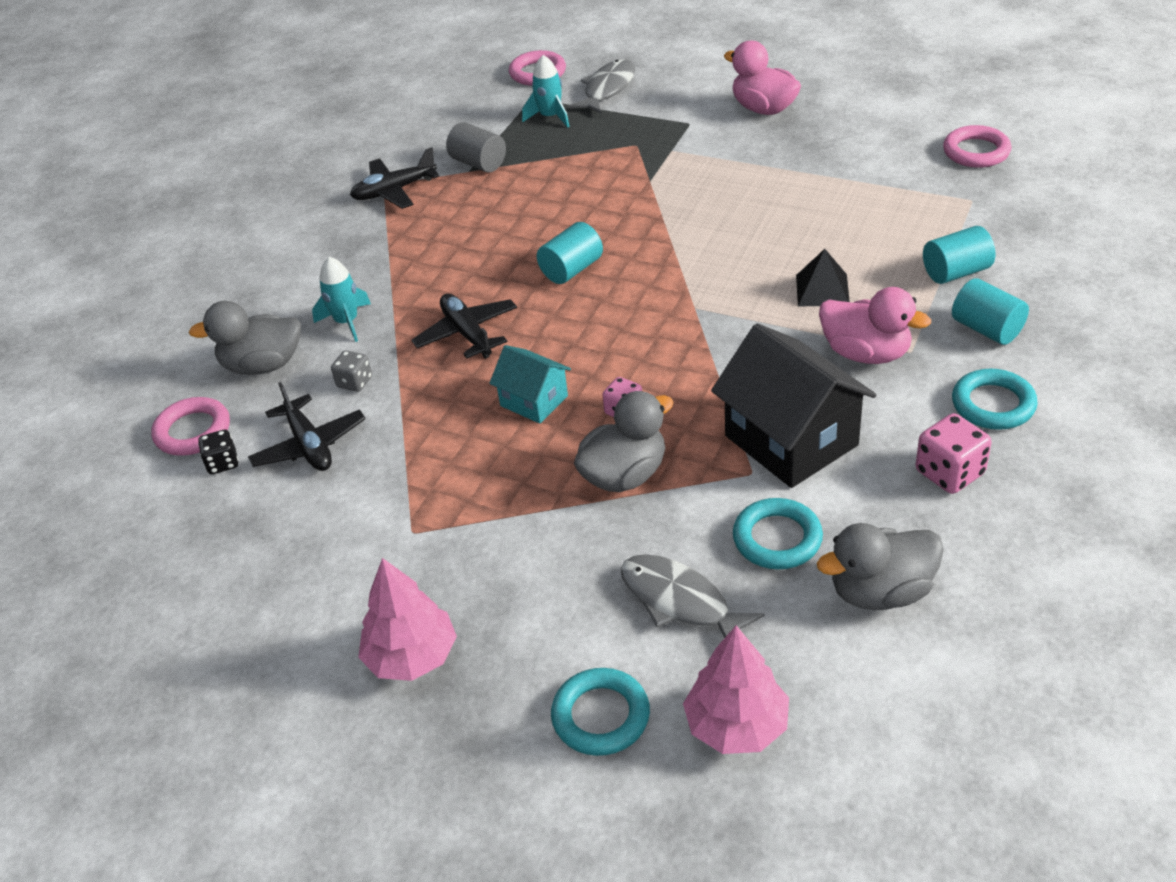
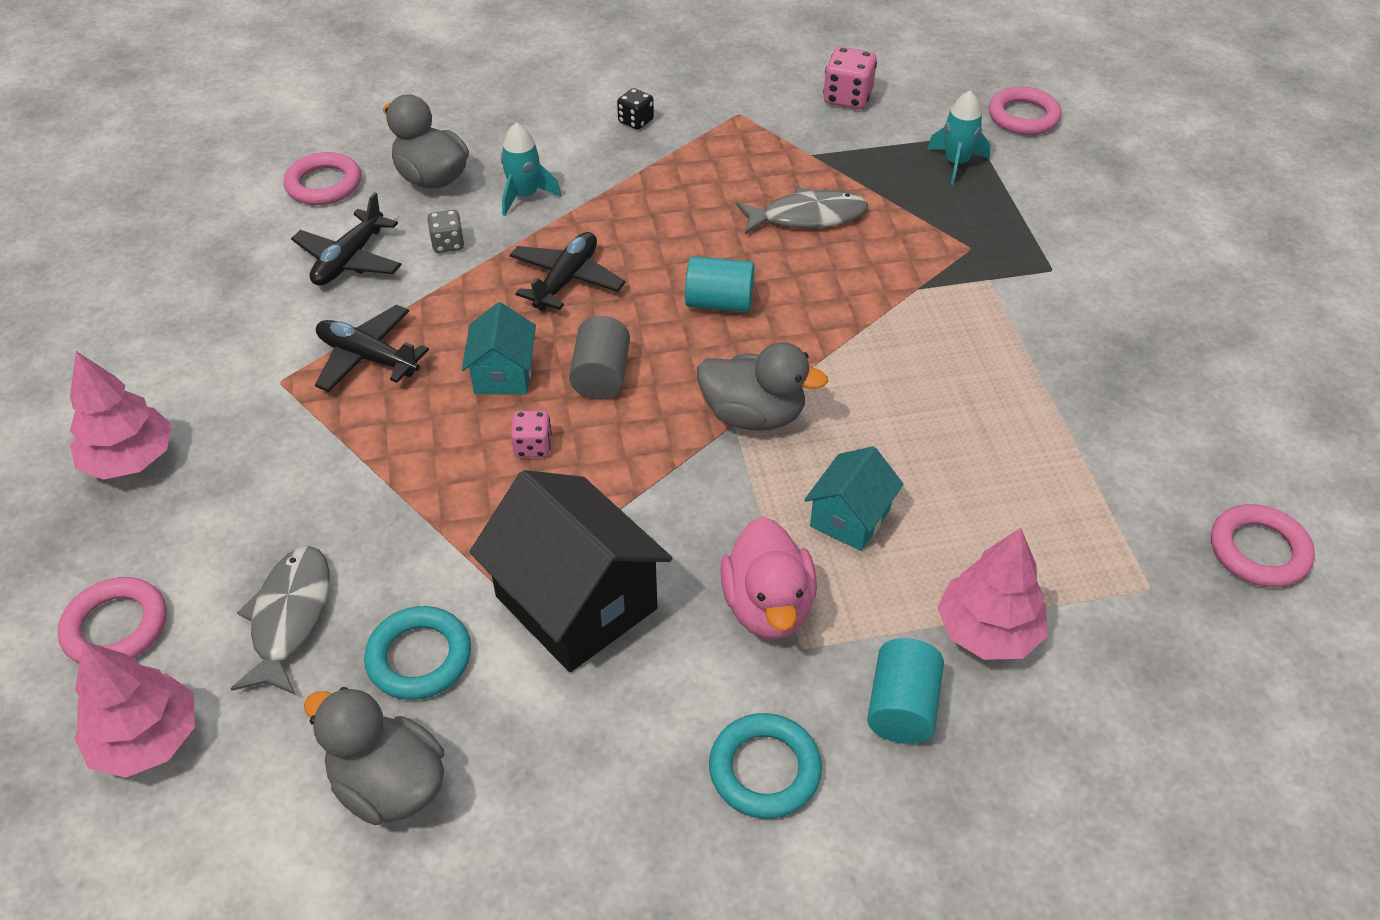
camera: 50 degrees right, 5 degrees up
black dice [198,430,238,474] -> black dice moved to [617,88,654,130]
black plane [350,147,440,209] -> black plane moved to [315,305,429,392]
grey cylinder [446,122,506,173] -> grey cylinder moved to [569,316,630,400]
turquoise ring [551,668,650,756] -> pink ring [57,577,167,663]
grey fish [569,59,635,114] -> grey fish moved to [736,187,868,235]
grey duck [574,391,673,492] -> grey duck moved to [697,342,828,431]
black house [711,323,876,488] -> black house turned 60 degrees counterclockwise [470,470,673,672]
pink duck [724,41,801,115] -> none
black pyramid [796,249,850,306] -> turquoise house [804,446,904,551]
pink dice [916,413,991,494] -> pink dice moved to [823,47,877,109]
turquoise cylinder [923,226,995,284] -> pink tree [937,528,1048,660]

